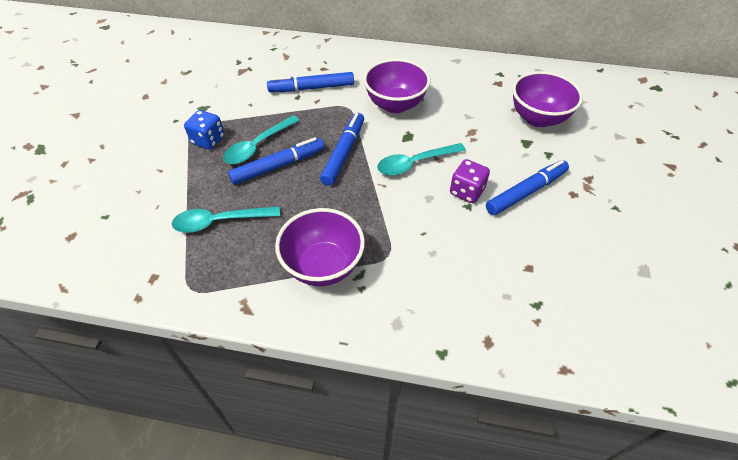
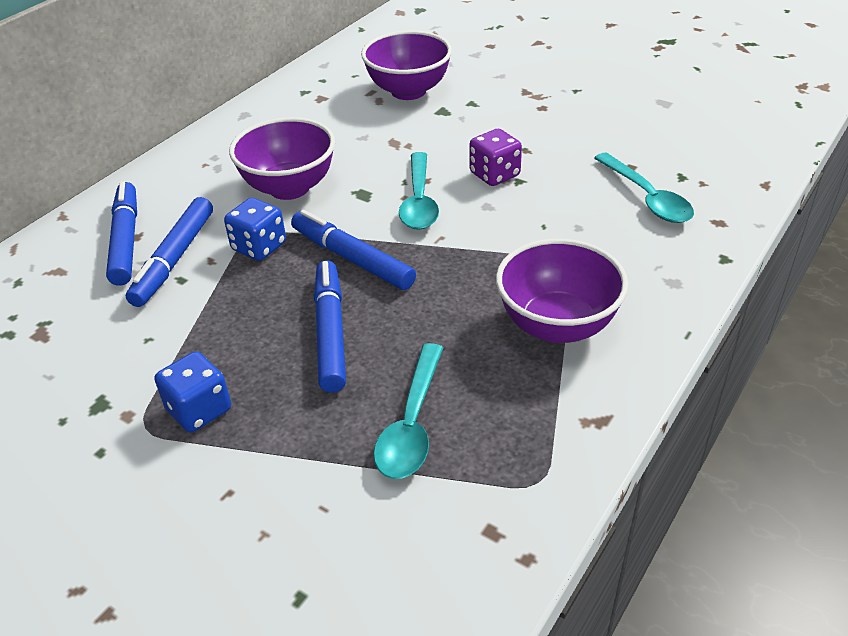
camera: 65 degrees left, 10 degrees down
turquoise spoon [223,115,300,164] -> turquoise spoon moved to [594,153,694,223]
blue marker [486,160,569,215] -> blue marker moved to [106,181,137,286]
none -> blue dice [224,198,286,261]

